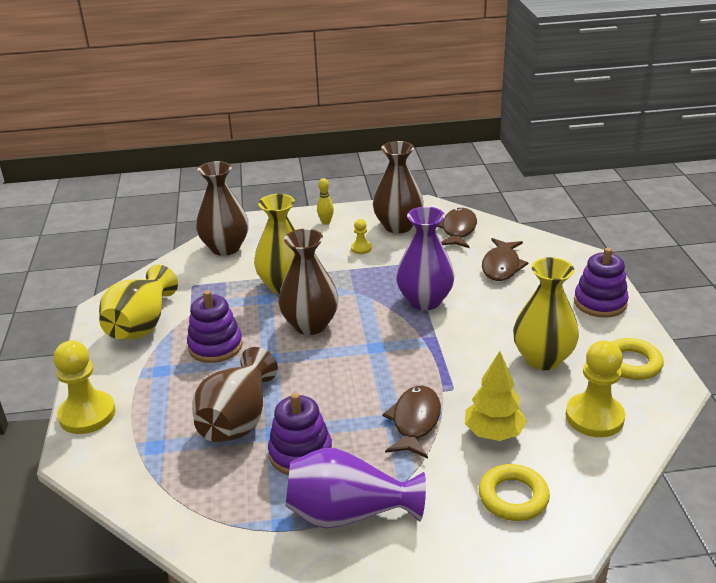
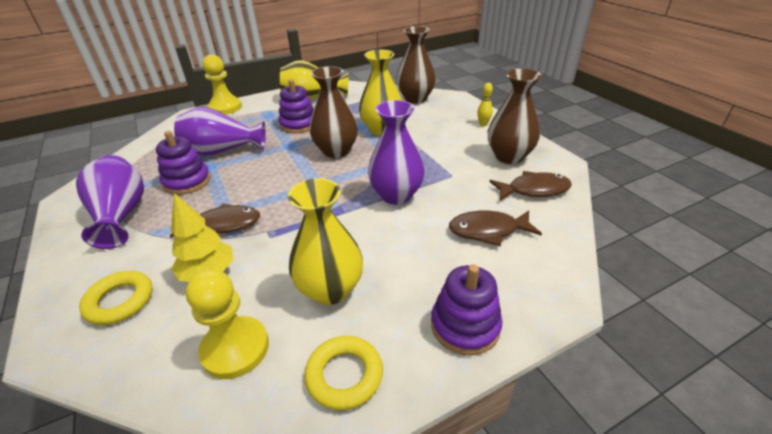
camera: 70 degrees right, 5 degrees up
brown vase [192,347,278,442] -> purple vase [174,107,266,155]
yellow pawn [351,219,372,254] -> none

